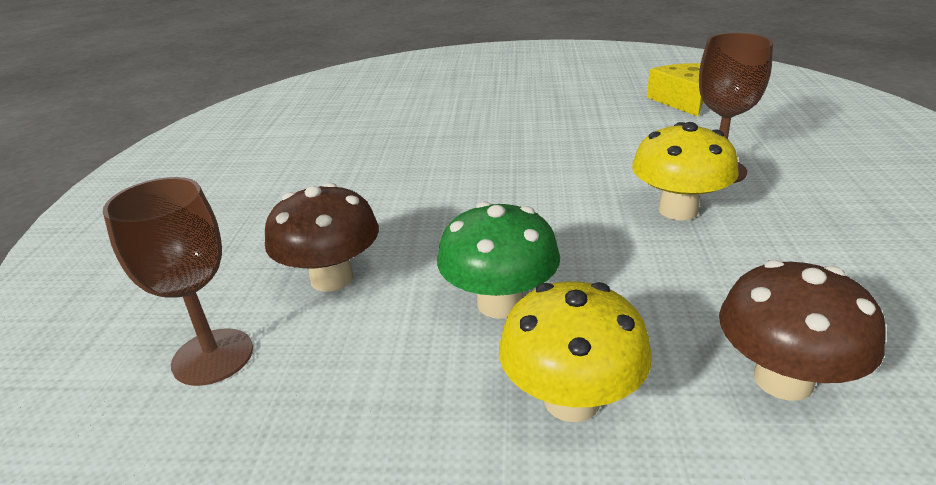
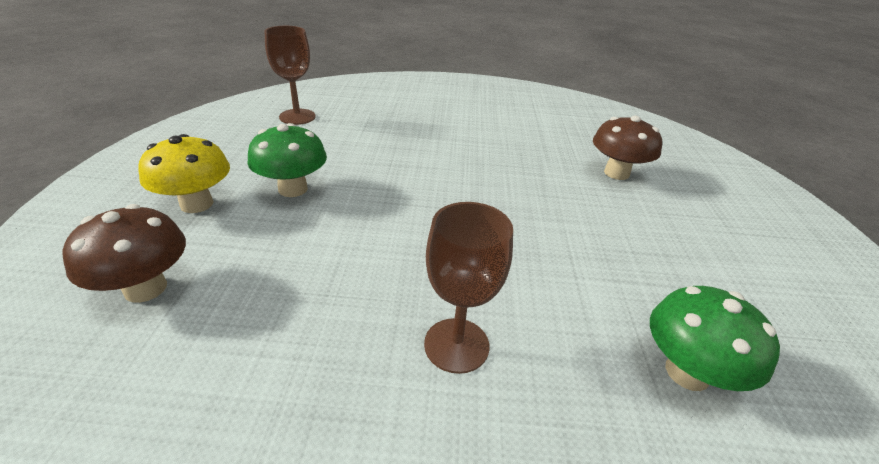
camera: 85 degrees right, 5 degrees up
brown mushroom [265,183,379,292] -> brown mushroom moved to [593,116,662,180]
yellow mushroom [632,122,739,220] -> none
yellow cheese [647,63,703,116] -> green mushroom [650,286,780,391]

